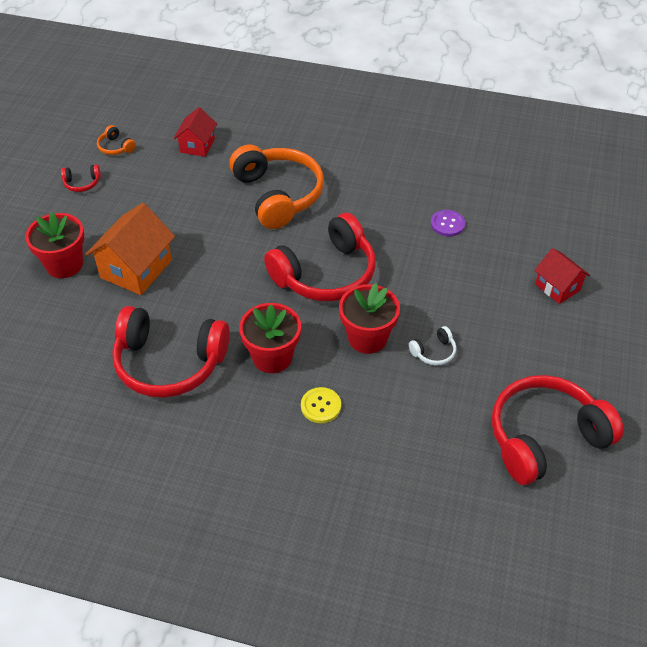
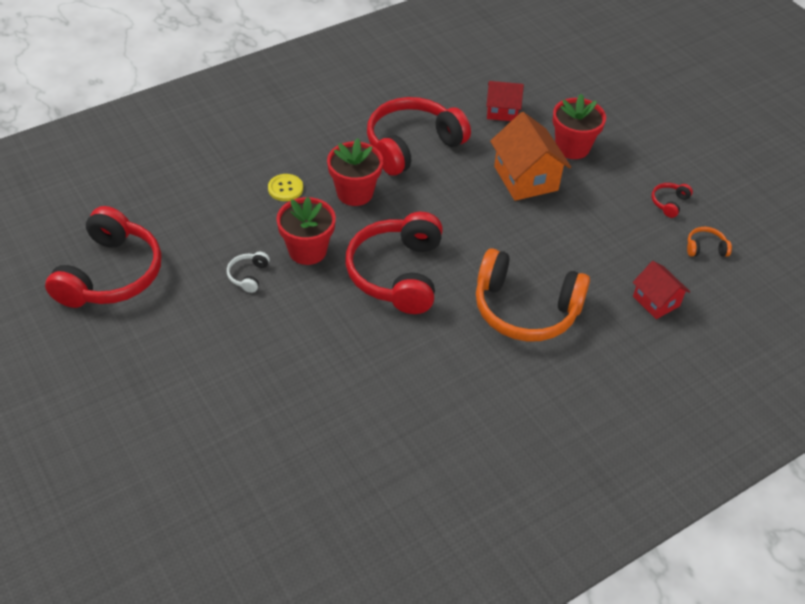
camera: 130 degrees right, 0 degrees up
purple button [431,210,465,237] -> none
red house [534,248,590,304] -> red house moved to [486,81,524,121]

